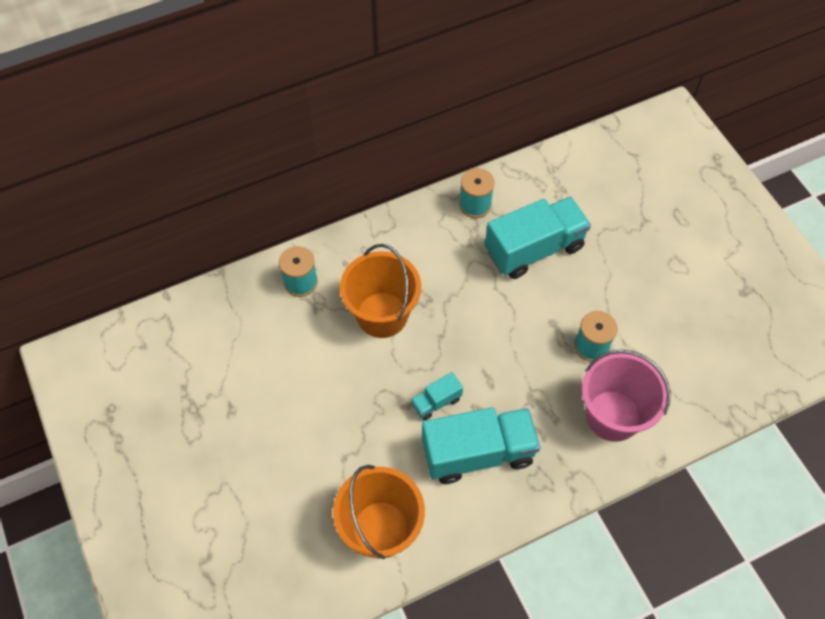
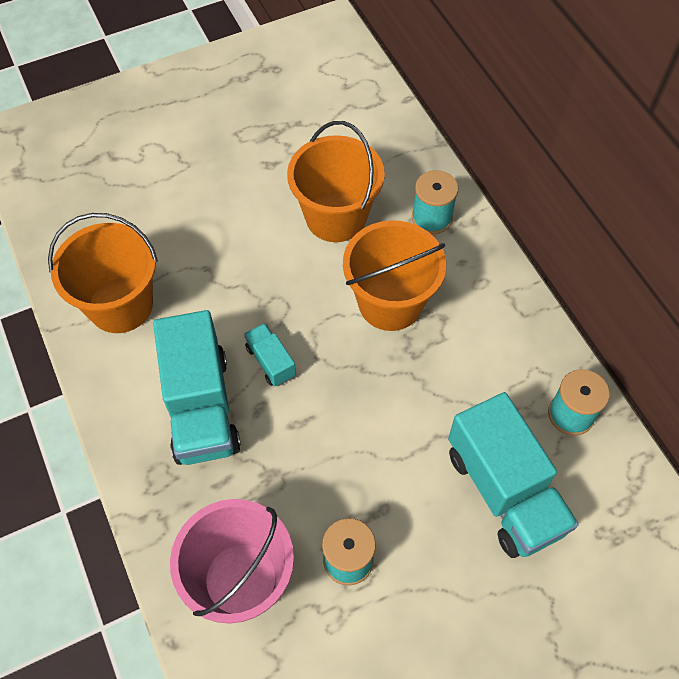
camera: 90 degrees right, 0 degrees up
none -> orange bucket [287,121,385,242]

